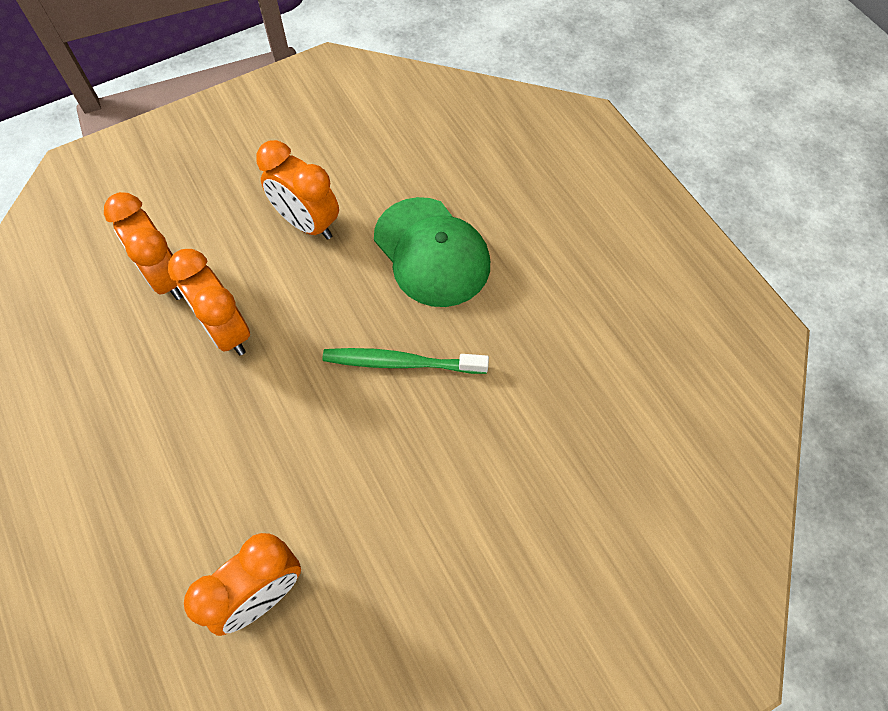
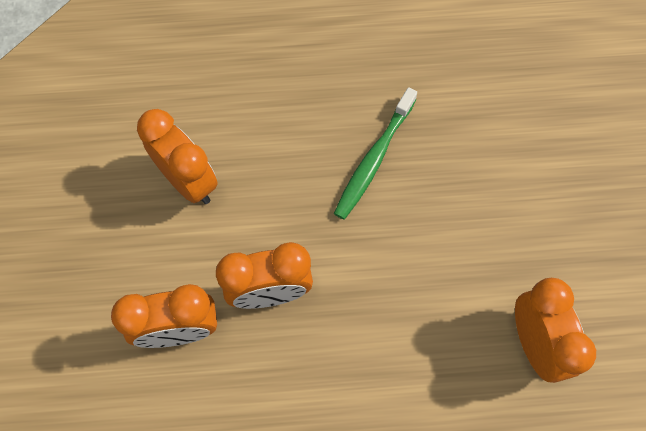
camera: 65 degrees left, 5 degrees up
orange clock [256,140,339,240] -> orange clock turned 105 degrees counterclockwise [137,109,218,204]
green cap [374,197,490,307] -> none

